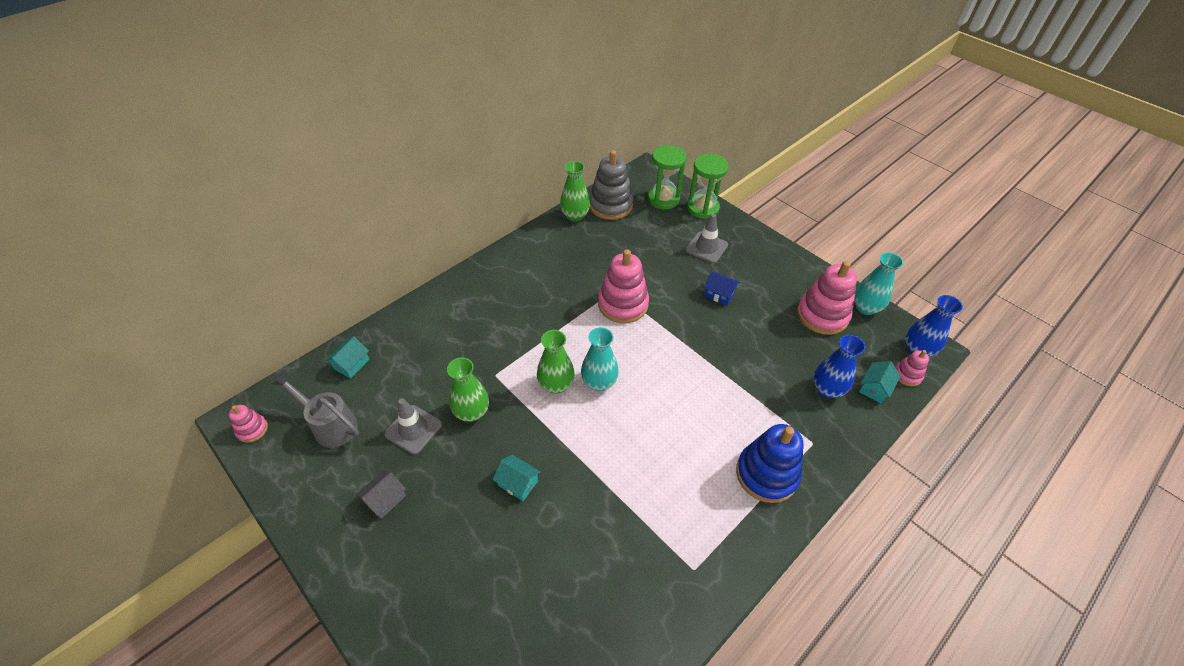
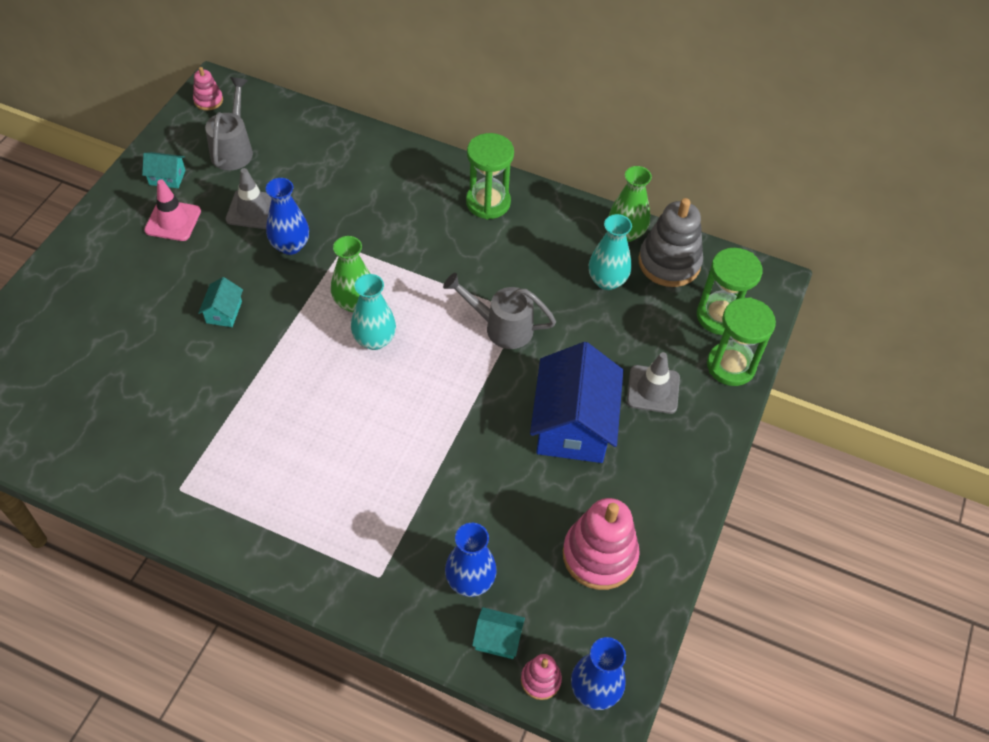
camera: 65 degrees right, 5 degrees up
turquoise house [326,337,370,379] -> turquoise house moved to [142,152,186,188]
grey house [356,469,406,519] -> pink traffic cone [144,179,201,241]
green vase [447,357,489,422] -> blue vase [266,178,309,255]
pink stacking toy [598,249,649,323] -> grey watering can [443,273,556,349]
blue house [704,271,740,306] -> blue house [530,342,623,463], size x2.28
blue stacking toy [736,424,803,503] -> none
turquoise vase [854,252,903,315] -> turquoise vase moved to [589,214,632,290]
none -> green hourglass [466,133,514,219]

